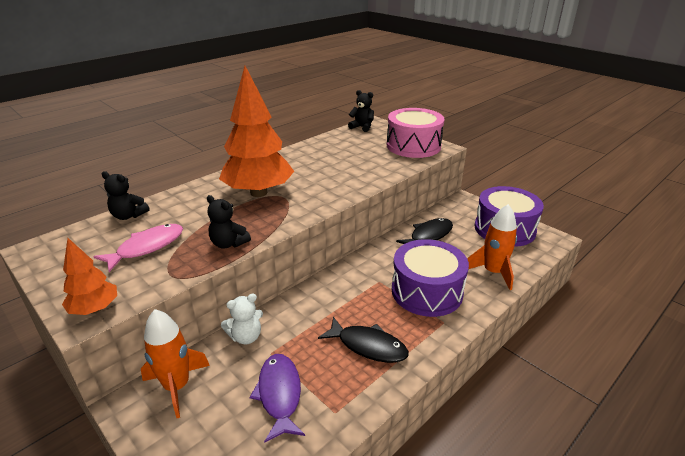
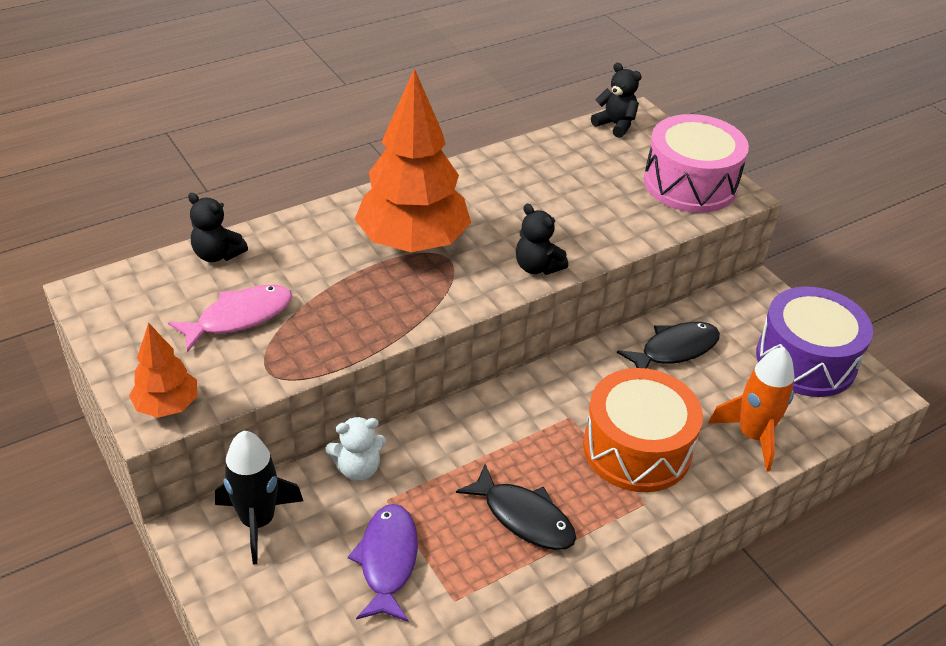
camera: 10 degrees right, 10 degrees up
orange rocket [141,309,210,418] -> black rocket [215,431,303,564]
black teddy bear [207,195,251,249] -> black teddy bear moved to [516,204,568,275]
purple drum [392,239,469,317] -> orange drum [583,368,703,492]

